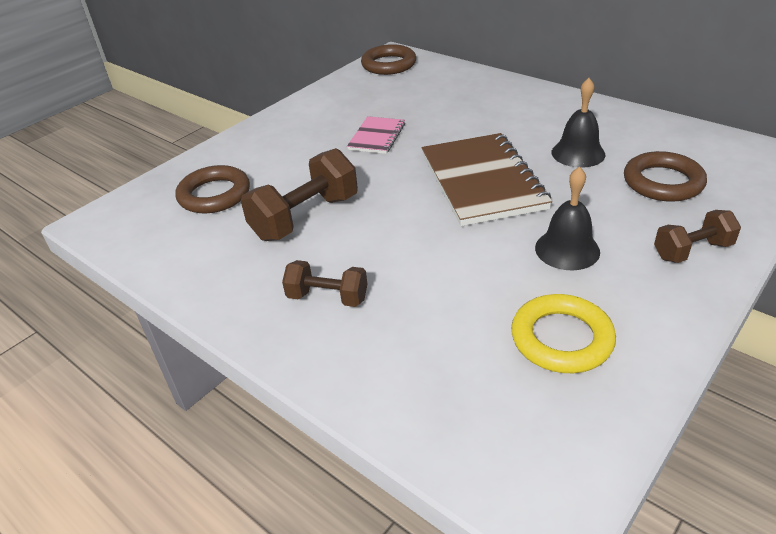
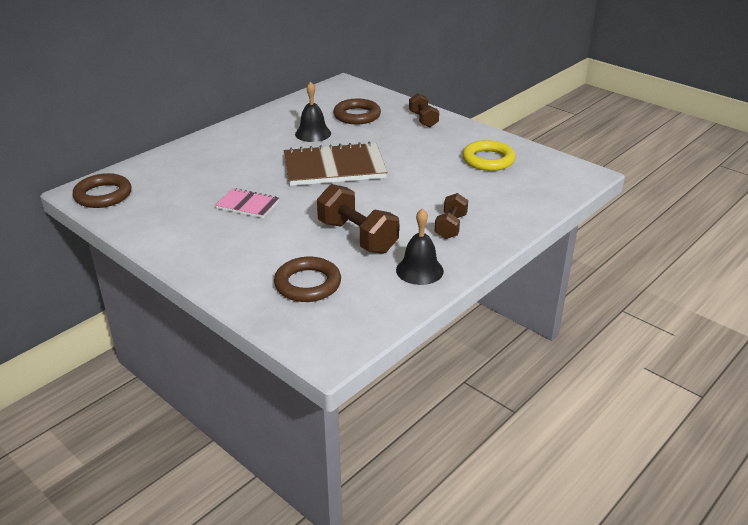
camera: 90 degrees left, 5 degrees down
black bell [535,167,600,270] -> black bell moved to [396,208,444,285]

